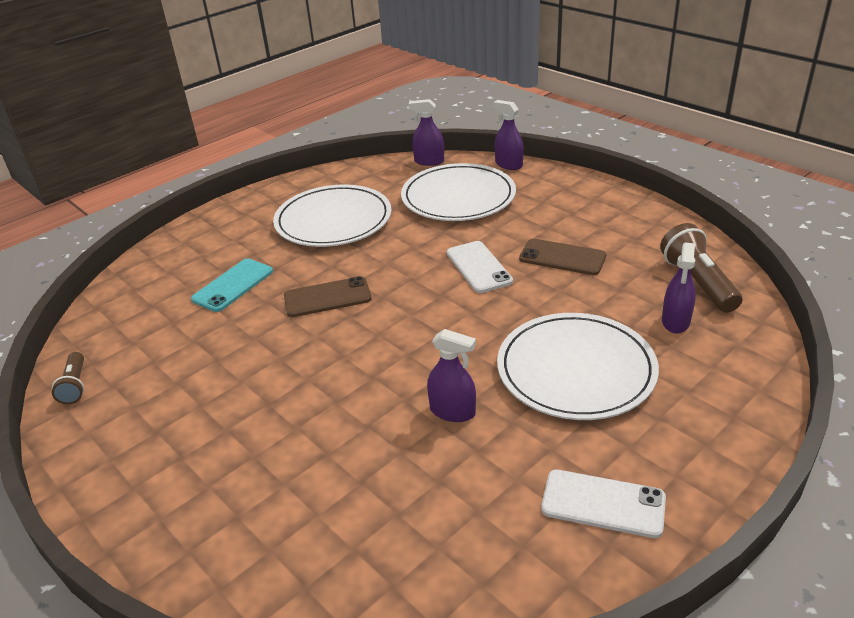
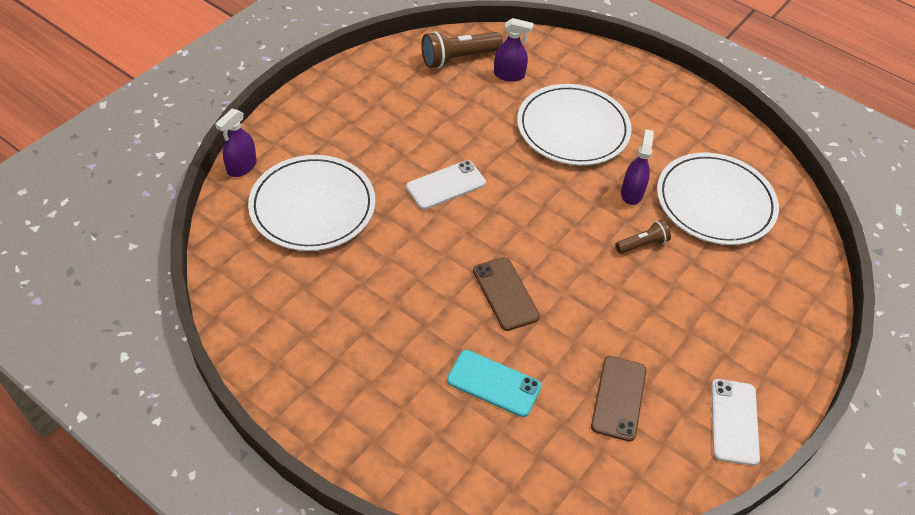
camera: 105 degrees left, 15 degrees up
brown flashlight [52,352,84,404] -> brown flashlight moved to [615,220,671,254]
white plate [273,184,392,247] -> white plate moved to [657,153,779,245]
purple spray bottle [408,99,444,166] -> none
brown phone [519,239,607,275] -> brown phone moved to [591,356,647,441]
white phone [541,469,666,538] -> white phone moved to [711,379,760,466]

